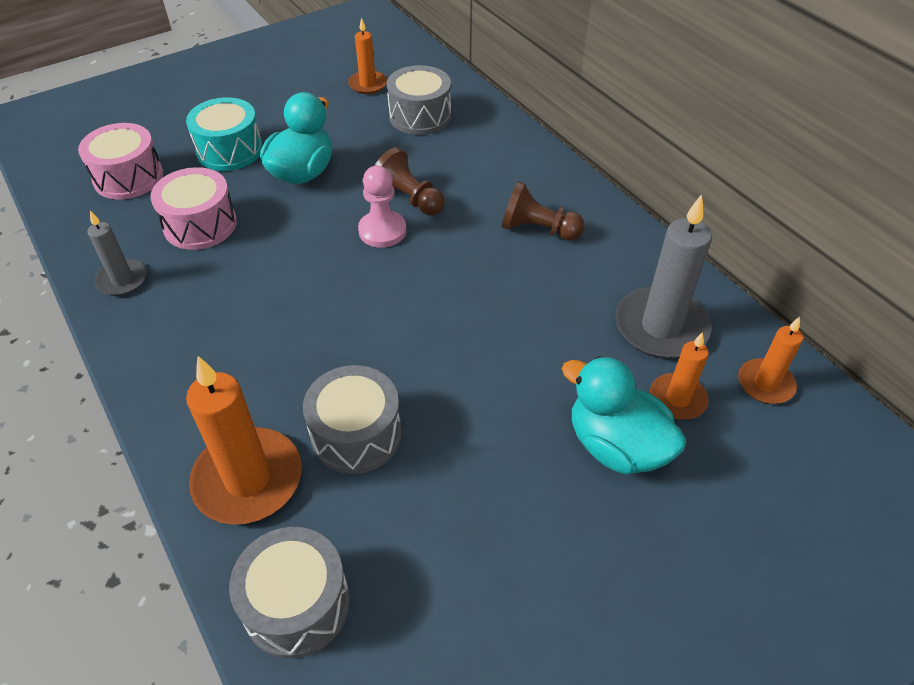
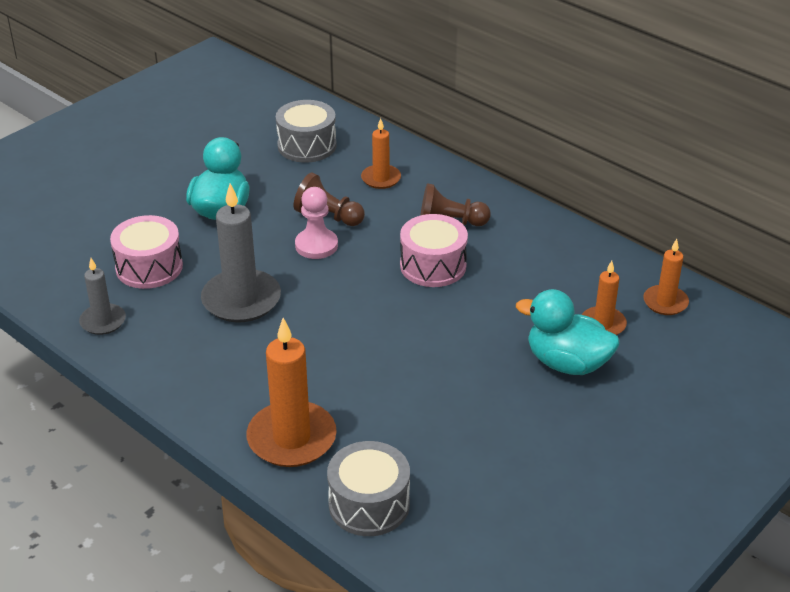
camera: 15 degrees left, 10 degrees down
pink drum [78,123,163,199] -> pink drum moved to [400,214,468,287]
turquoise drum [186,97,263,171] -> none
grey drum [303,365,402,474] -> none
orange candle [348,17,387,94] -> orange candle moved to [361,118,401,189]
grey candle [615,194,712,358] -> grey candle moved to [201,184,281,323]

